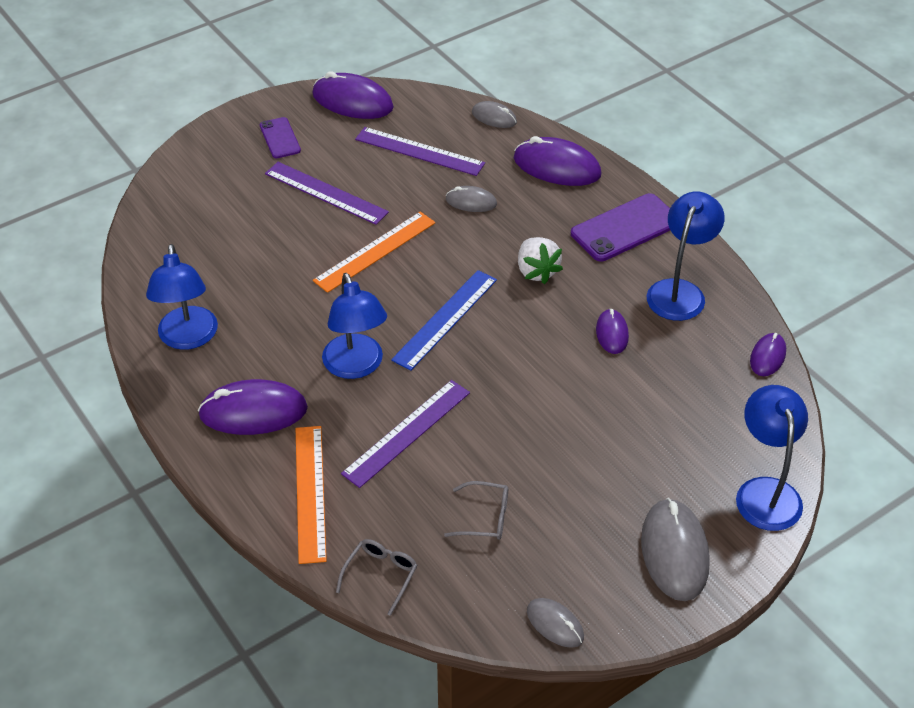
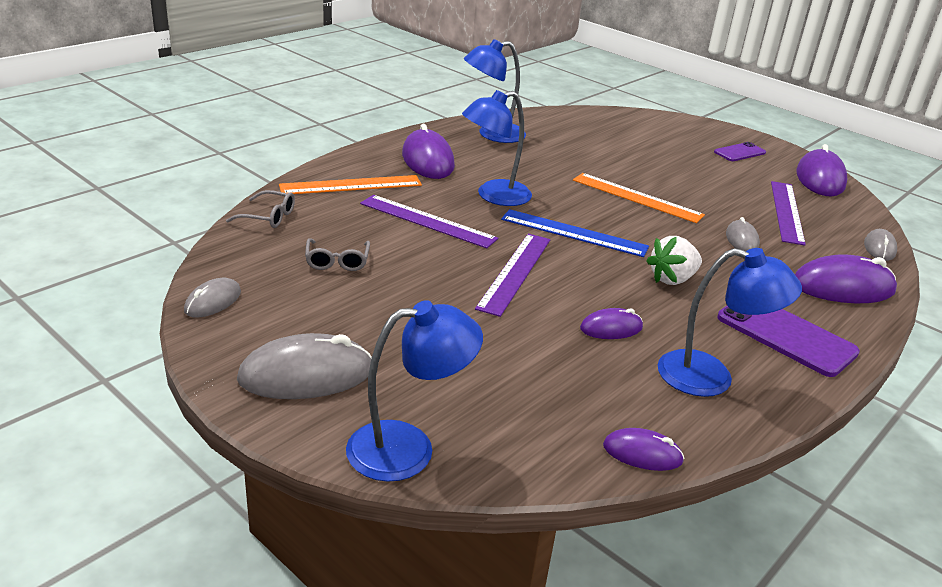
camera: 75 degrees right, 15 degrees down
purple ruler [265,162,389,225] -> purple ruler moved to [475,234,550,317]
purple mouse [514,136,602,186] -> purple mouse turned 75 degrees clockwise [795,254,897,303]

